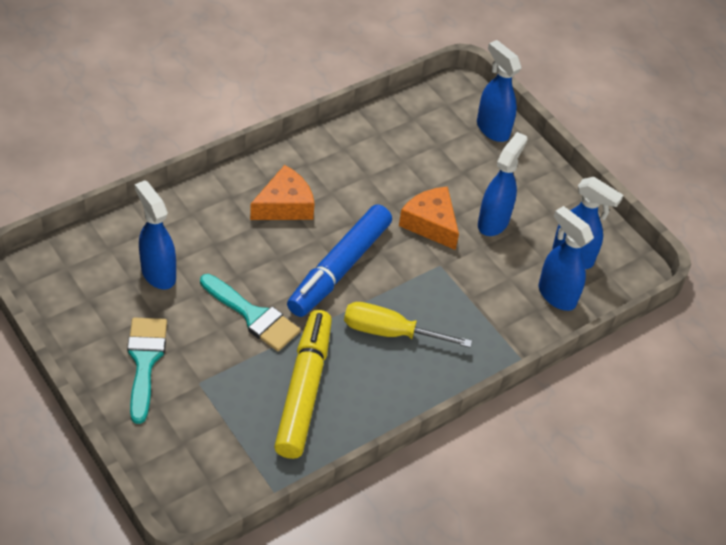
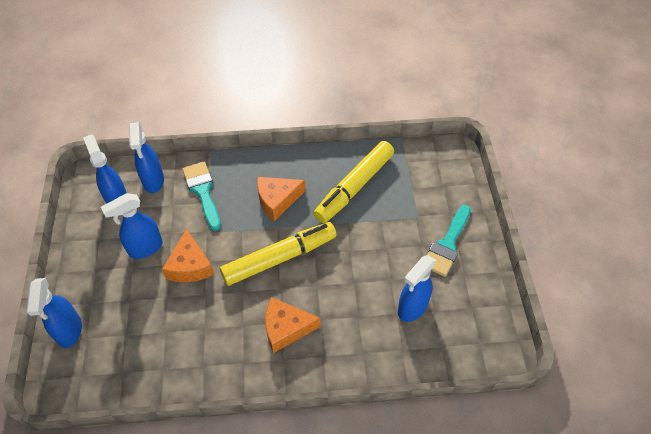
camera: 145 degrees left, 5 degrees up
blue spray bottle [135,180,176,289] -> blue spray bottle turned 45 degrees clockwise [398,255,437,322]
turquoise brush [200,274,301,351] -> turquoise brush moved to [182,162,221,231]
blue marker [287,204,392,317] -> yellow marker [220,222,336,286]
yellow screwdriver [344,302,472,348] -> orange cheese [257,177,305,221]

